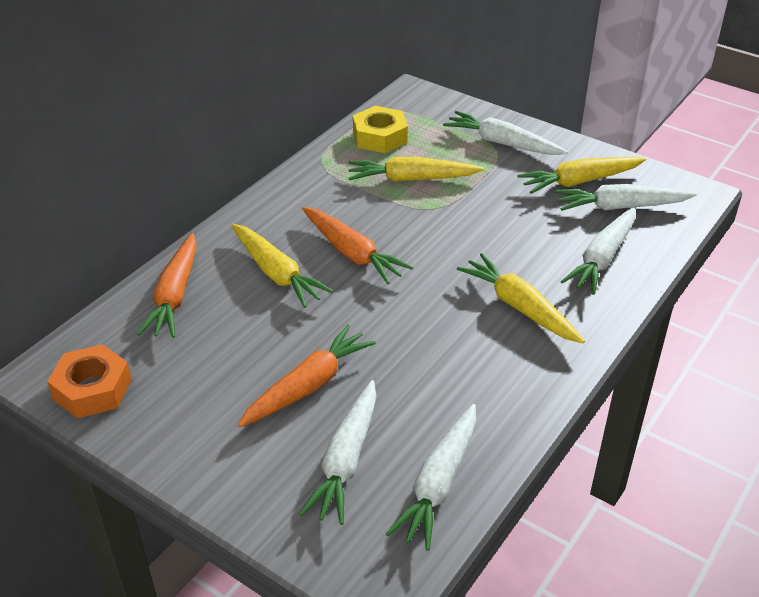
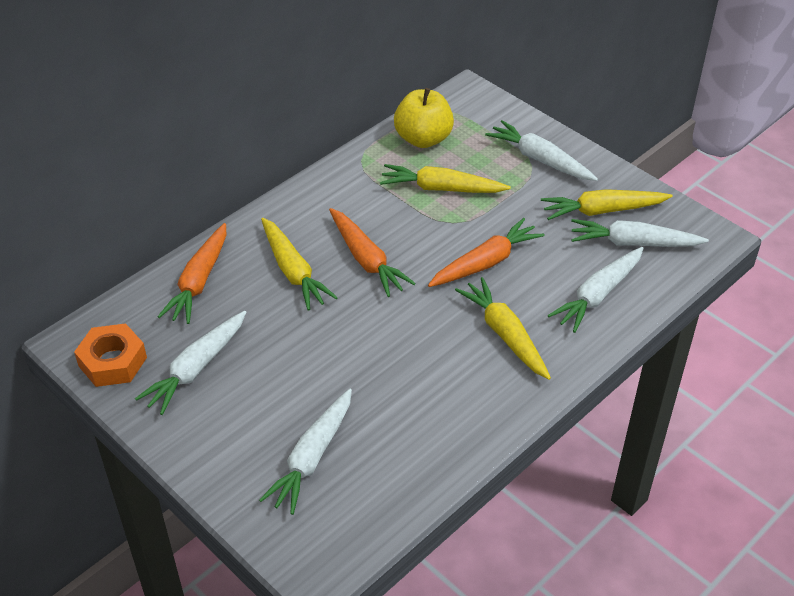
camera: 10 degrees right, 5 degrees up
orange carrot [238,324,376,428] -> orange carrot moved to [428,218,545,287]
yellow nut [353,106,408,153] -> yellow apple [394,88,454,148]
white carrot [386,404,476,551] -> white carrot moved to [135,311,246,415]

